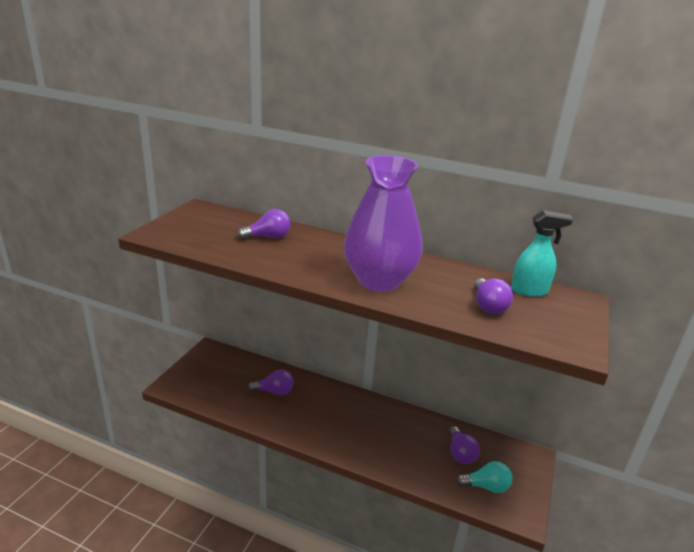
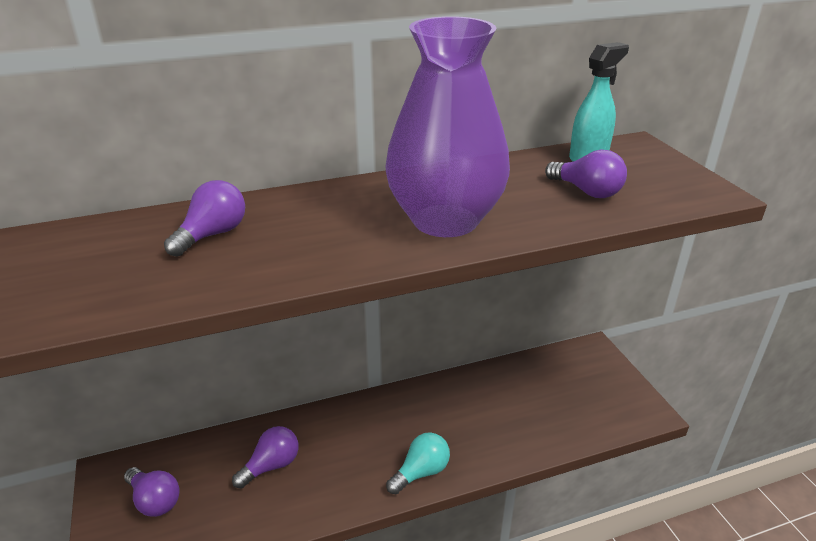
camera: 40 degrees left, 5 degrees up
purple light bulb [449,426,480,464] -> purple light bulb moved to [124,467,180,517]
turquoise light bulb [456,461,513,493] -> turquoise light bulb moved to [386,432,450,494]

